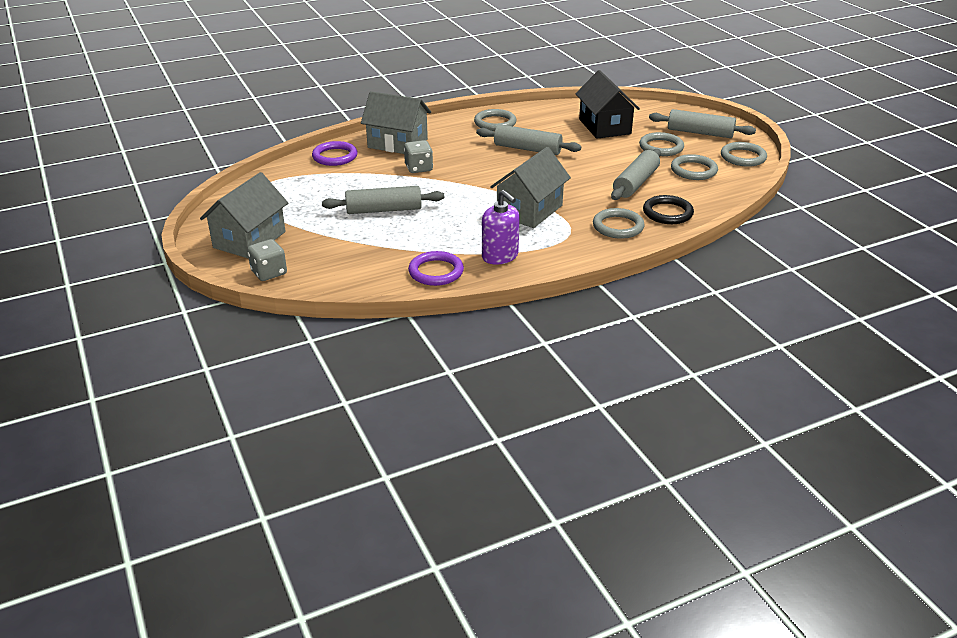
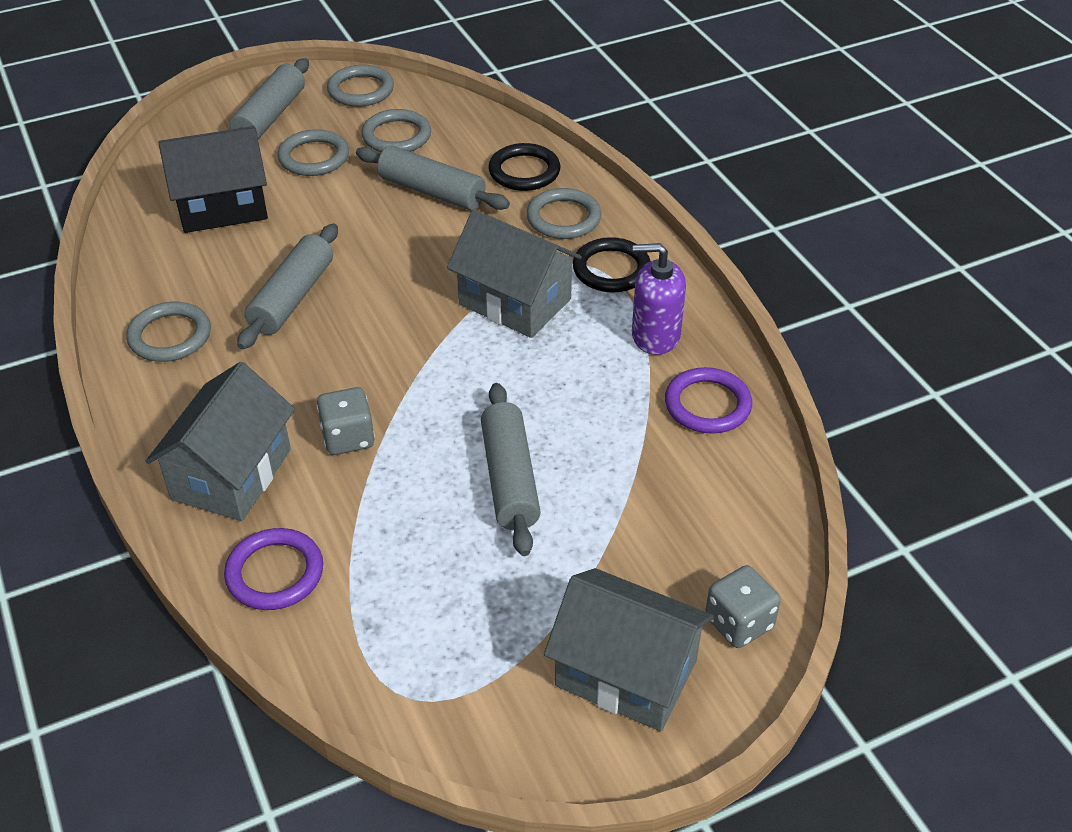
camera: 90 degrees left, 10 degrees up
purple soap dispenser [482,190,520,265] -> purple soap dispenser turned 135 degrees counterclockwise [632,243,686,355]
none -> black ring [573,237,650,292]

